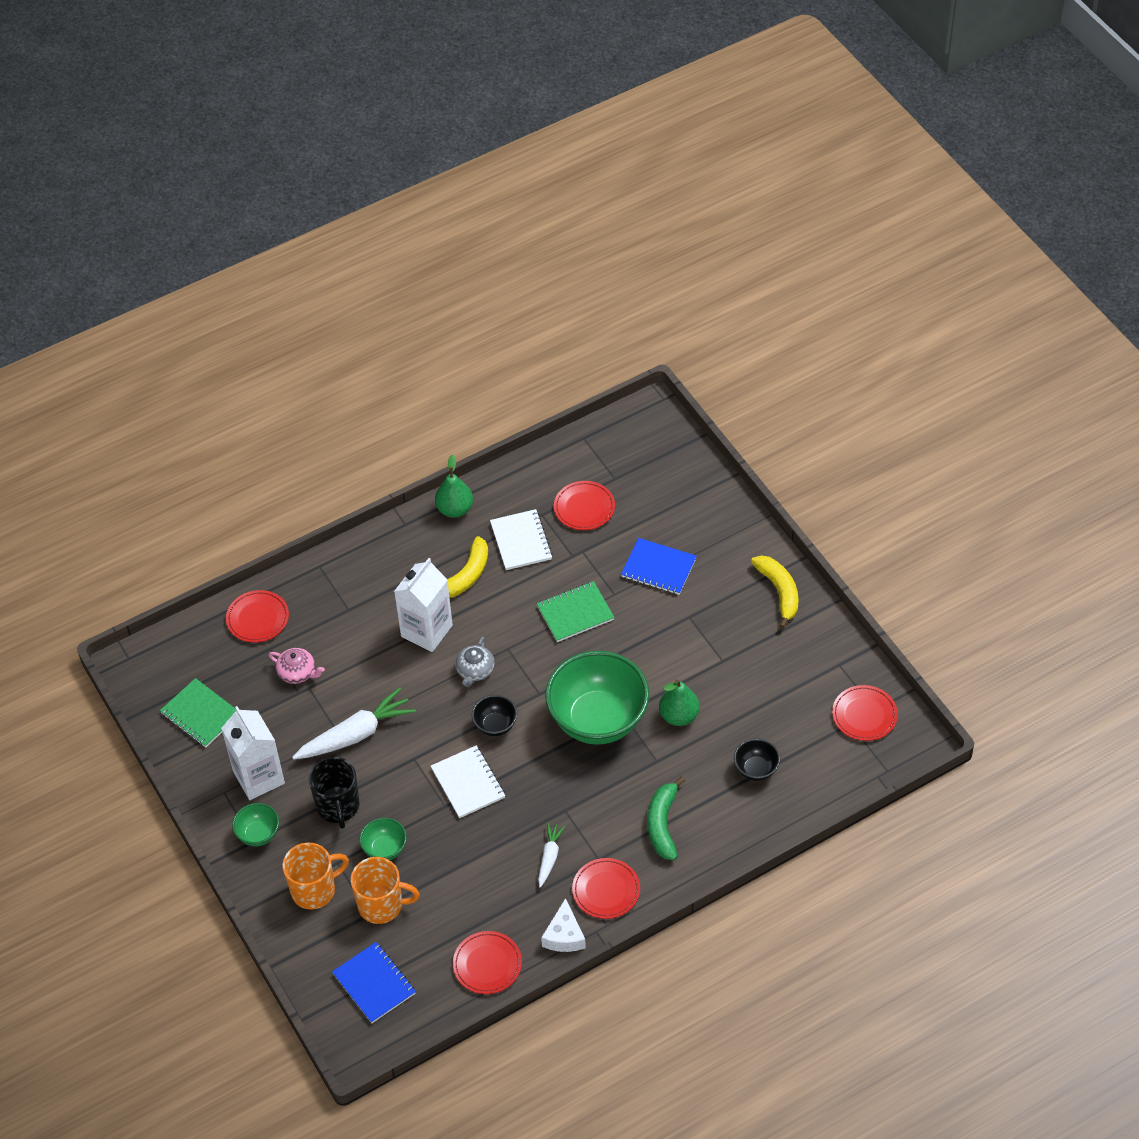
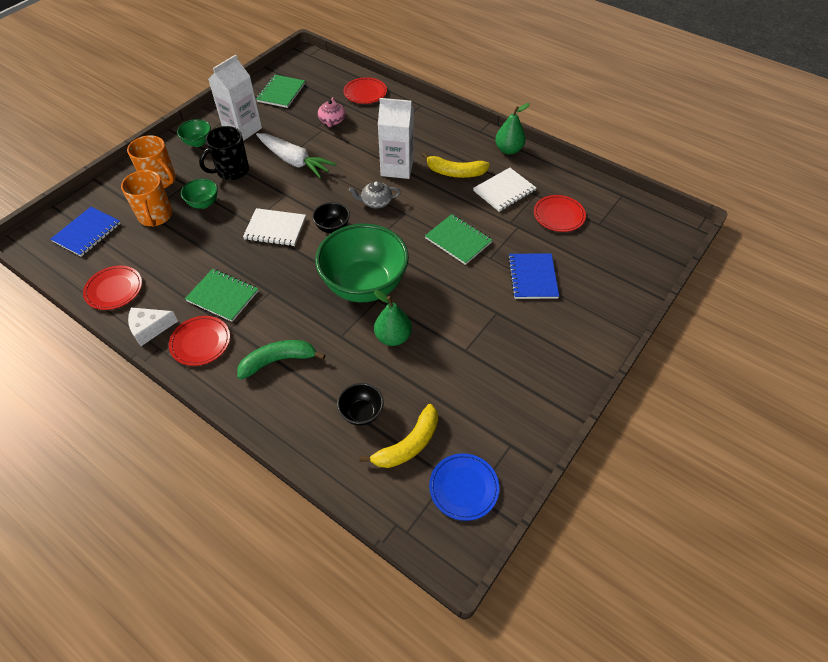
camera: 65 degrees right, 0 degrees up
white notebook [431,745,505,818] -> white notebook turned 60 degrees clockwise [243,208,306,246]
white carrot [538,823,565,888] -> green notebook [185,269,258,322]
yellow banana [751,555,799,629] -> yellow banana moved to [359,404,438,468]
red plate [832,685,898,741] -> blue plate [429,453,499,521]

